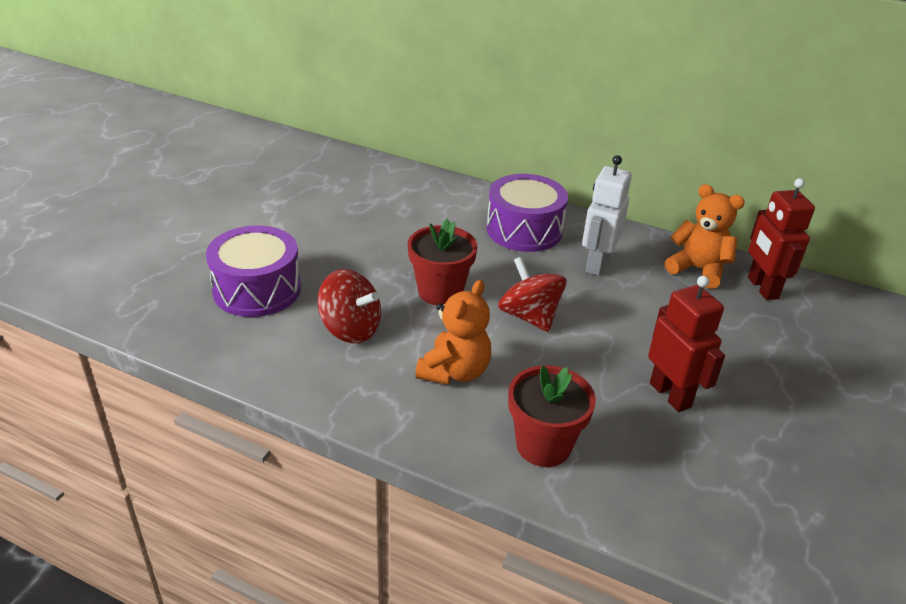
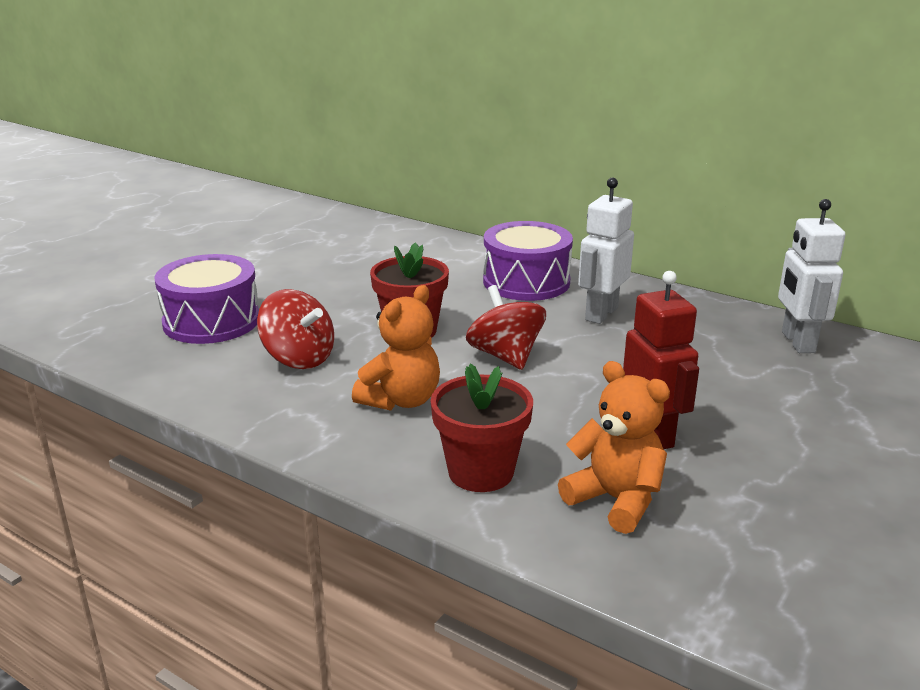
camera: 10 degrees right, 10 degrees down
orange teddy bear [665,184,745,289] -> orange teddy bear moved to [558,361,670,534]
red robot [748,178,815,300] -> white robot [778,199,845,353]

